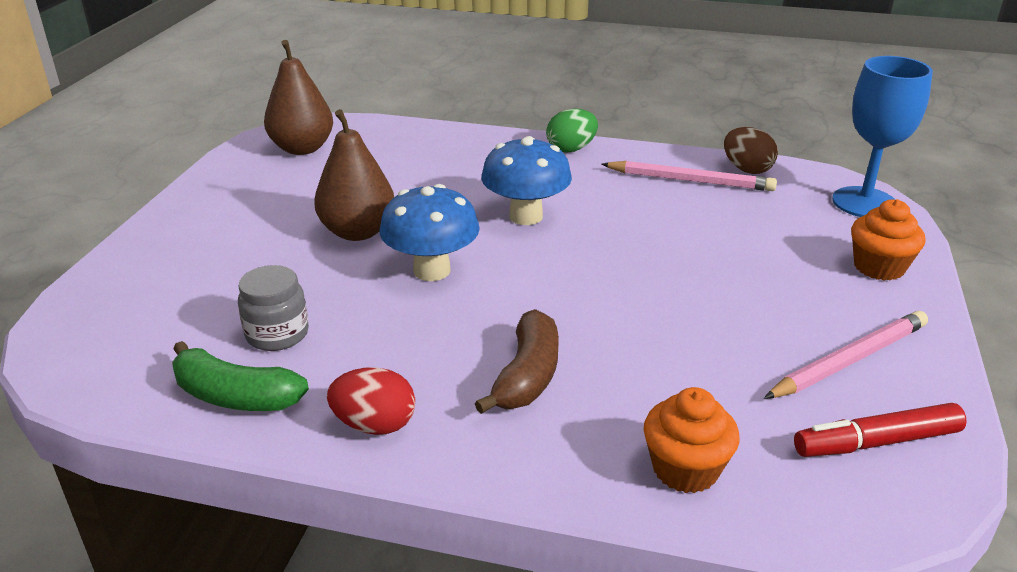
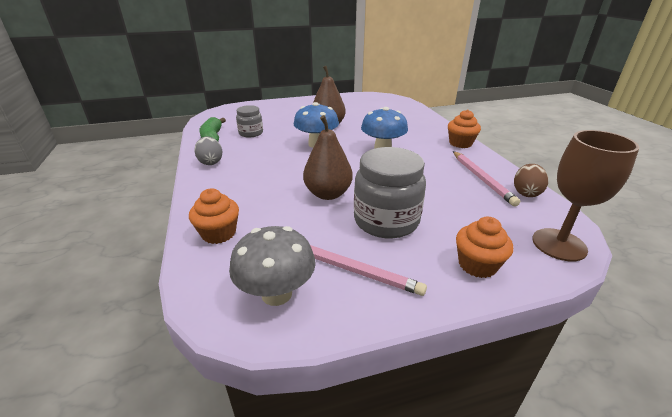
camera: 60 degrees right, 0 degrees up
brown pear [264,40,333,155] -> brown pear moved to [303,115,353,200]
red egg [327,367,415,435] -> grey egg [194,136,222,165]
brown banana [475,309,559,414] -> none
green egg [546,109,598,153] -> orange cupcake [448,109,481,148]
red marker [794,403,967,457] -> grey mushroom [229,226,316,306]
blue goblet [832,56,933,217] -> brown goblet [532,130,639,262]
none -> grey jar [354,147,426,238]

